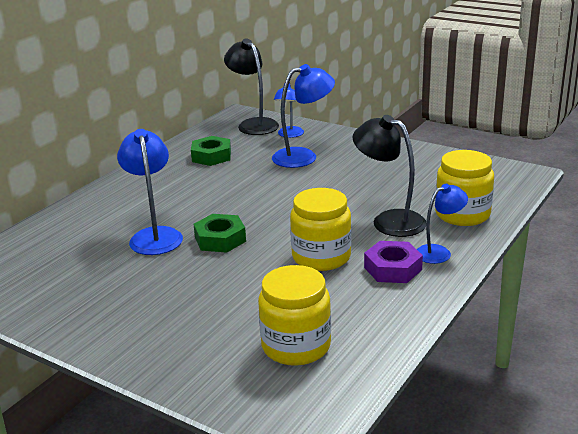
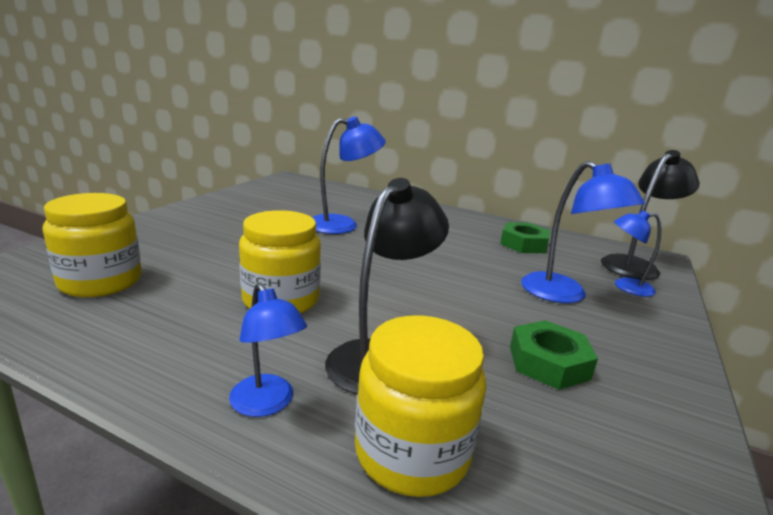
camera: 80 degrees right, 5 degrees down
green nut [193,214,246,253] -> green nut moved to [510,320,598,390]
purple nut [364,241,423,283] -> none

